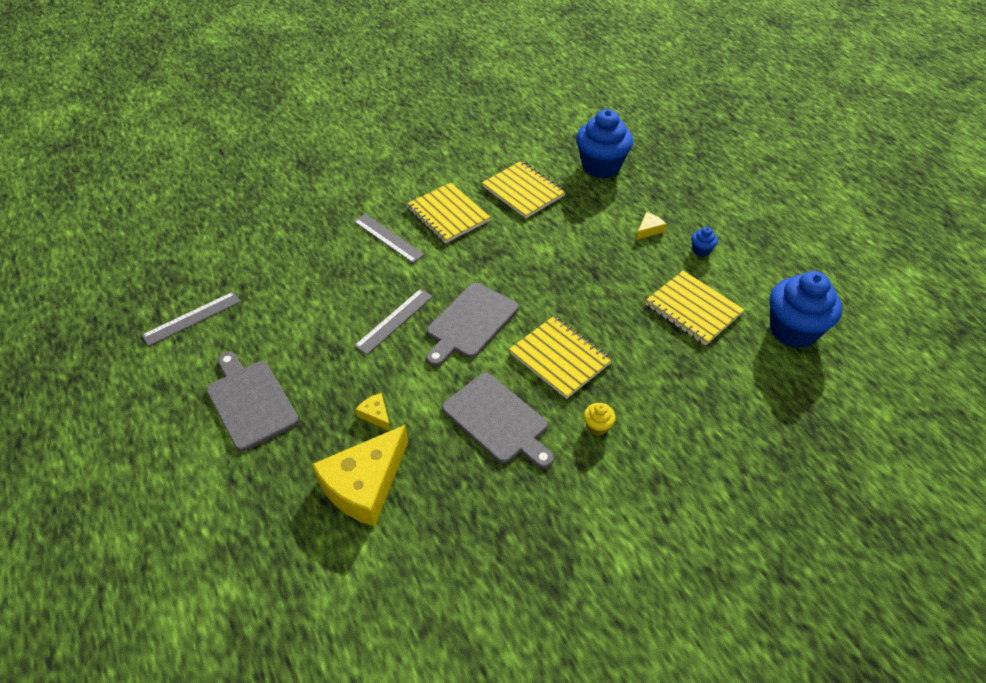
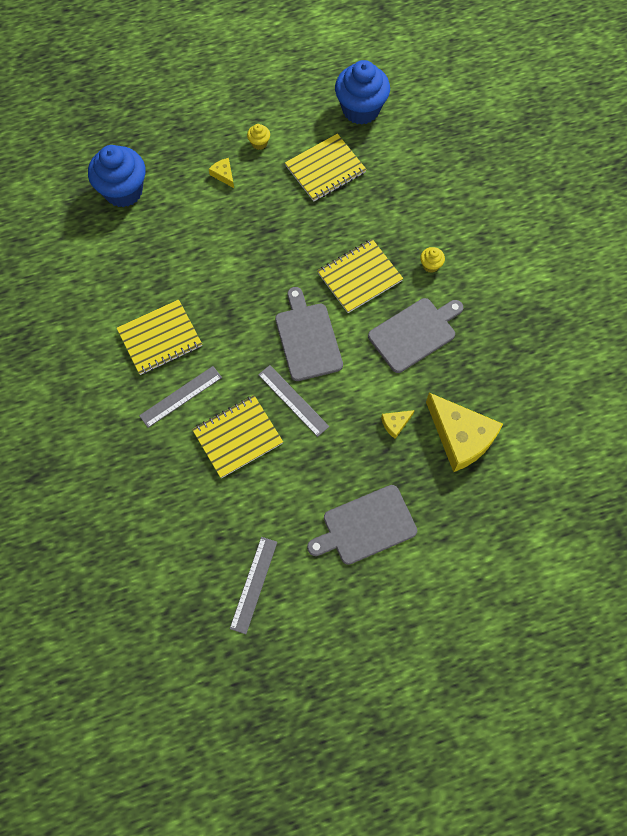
camera: 80 degrees left, 20 degrees up
grey ruler [142,292,241,346] -> grey ruler turned 45 degrees clockwise [230,537,277,634]
grey cutting board [426,283,519,366] -> grey cutting board turned 150 degrees counterclockwise [275,287,343,381]
yellow notebook [482,161,566,218] -> yellow notebook moved to [192,395,283,478]
blue cupcake [691,227,718,257] -> yellow cupcake [247,124,270,150]

